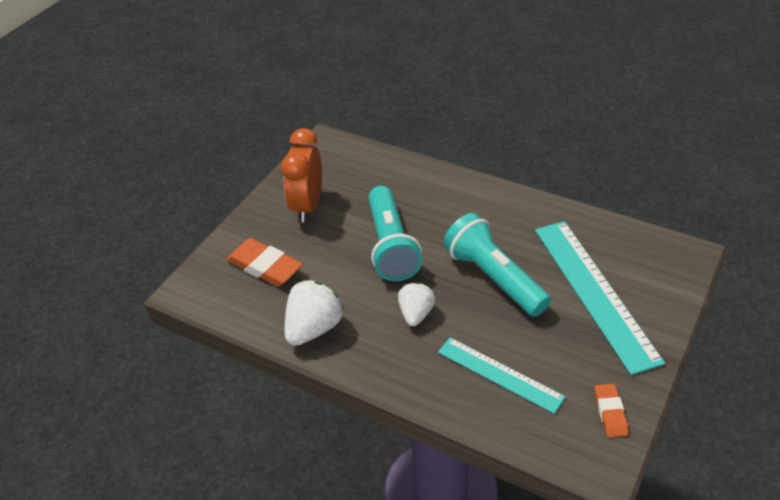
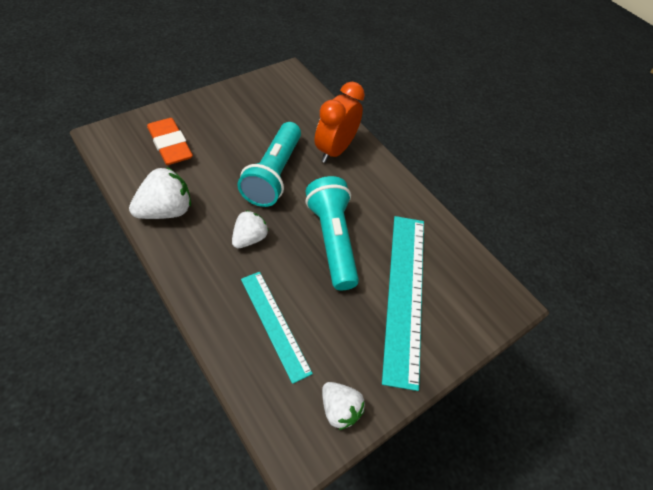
camera: 15 degrees right, 10 degrees up
orange clock [281,128,322,222] -> orange clock moved to [315,81,365,163]
orange eraser [595,384,628,437] -> white strawberry [322,382,365,430]

